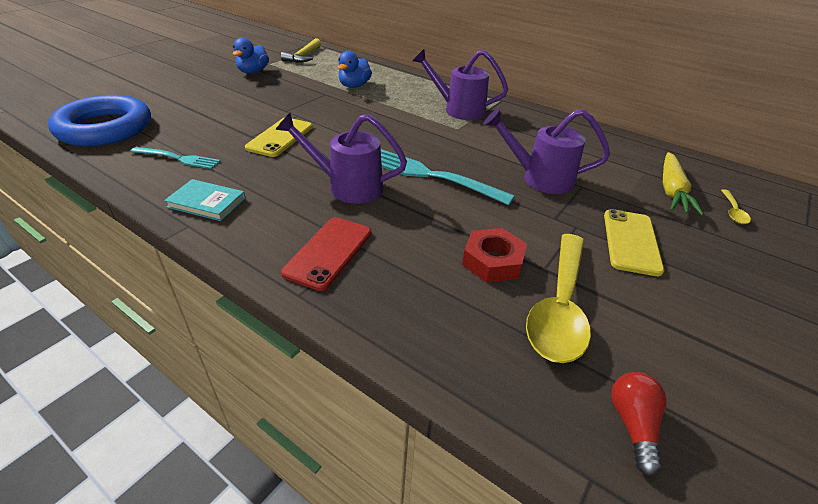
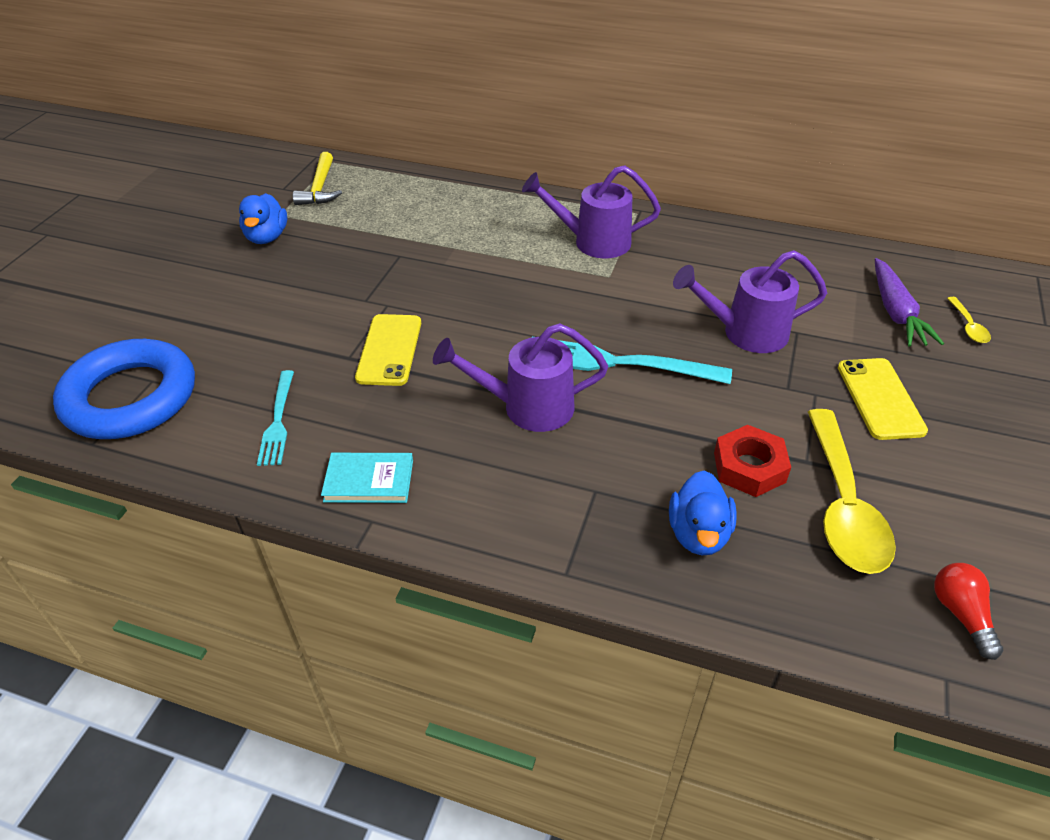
camera: 15 degrees left, 5 degrees up
turquoise fork [131,147,220,169] -> turquoise fork turned 90 degrees clockwise [257,370,294,466]
red phone [281,217,371,291] -> none
blue duck [338,51,372,88] -> blue duck moved to [669,470,737,555]
yellow carrot [663,152,704,216] -> purple carrot [875,258,944,347]

